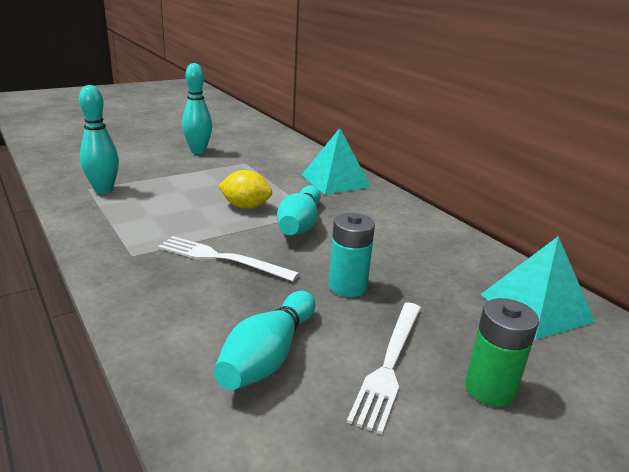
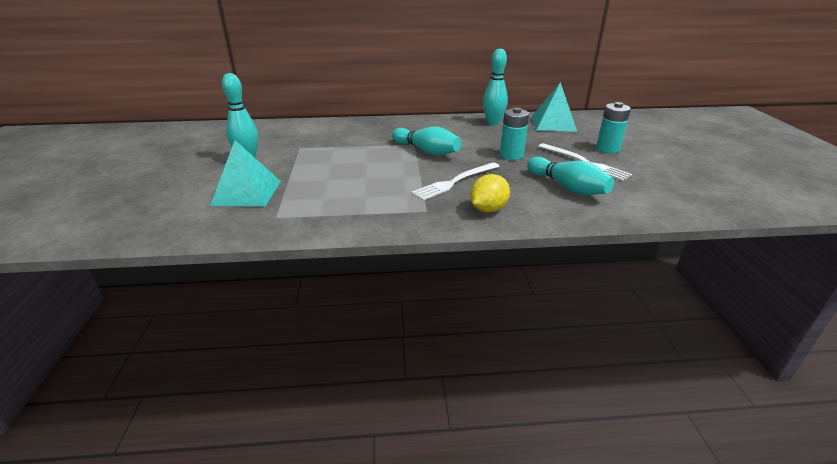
camera: 60 degrees left, 5 degrees up
turquoise bowling pin [79,85,119,194] -> turquoise bowling pin moved to [483,49,508,125]
yellow lemon [218,170,272,209] -> yellow lemon moved to [470,174,510,213]
turquoise pyramid [302,128,371,194] -> turquoise pyramid moved to [210,140,281,207]
green battery [465,298,539,407] -> turquoise battery [596,102,631,153]

